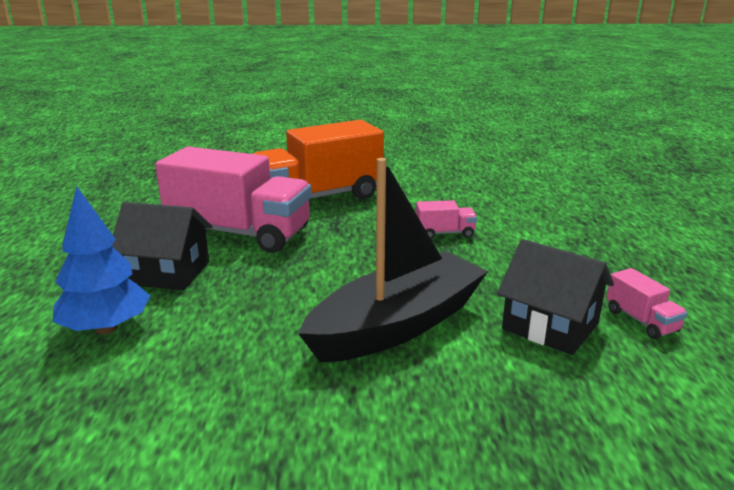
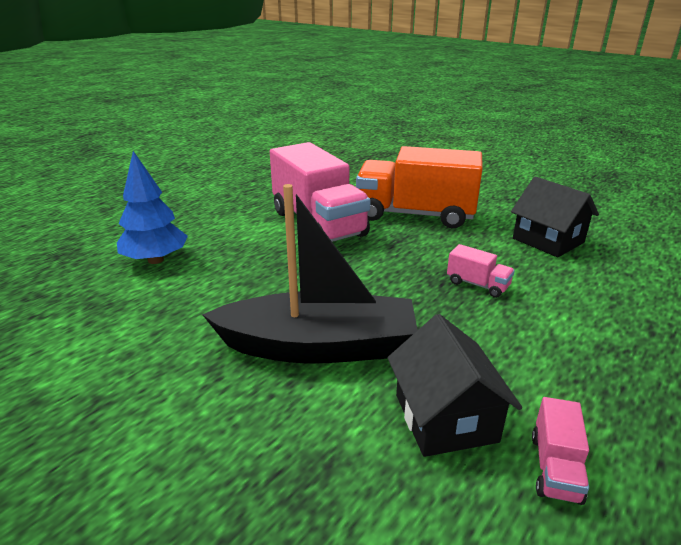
camera: 40 degrees right, 5 degrees up
black house [112,202,212,290] -> black house moved to [511,176,599,257]

